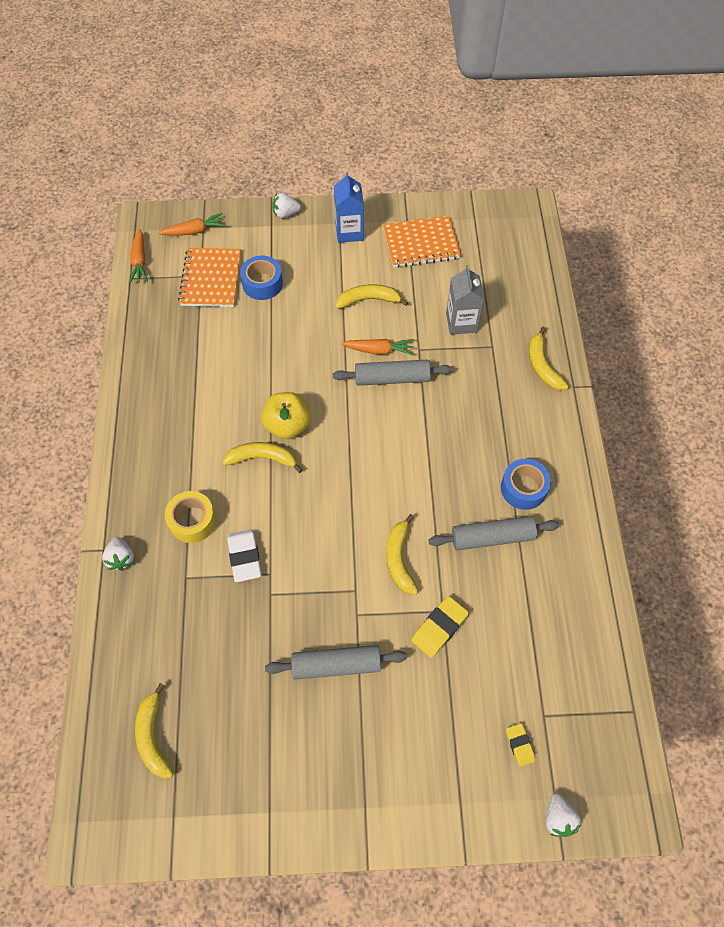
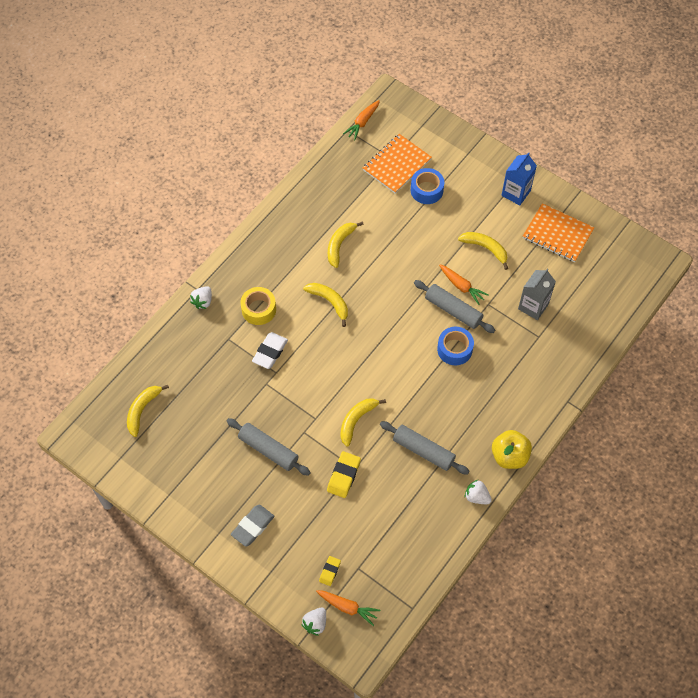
camera: 40 degrees right, 0 degrees up
orange carrot [158,213,226,236] -> orange carrot moved to [316,590,380,626]
yellow apple [261,392,310,439] -> yellow apple moved to [492,430,532,469]
white strawberry [272,193,301,218] -> white strawberry moved to [465,480,492,504]
yellow eraser [411,596,469,658] -> yellow eraser turned 60 degrees counterclockwise [327,451,361,498]
blue tape [501,459,551,510] -> blue tape moved to [437,327,474,365]
yellow banana [529,327,568,390] -> yellow banana moved to [328,221,364,268]
none -> grey eraser [231,505,274,547]

